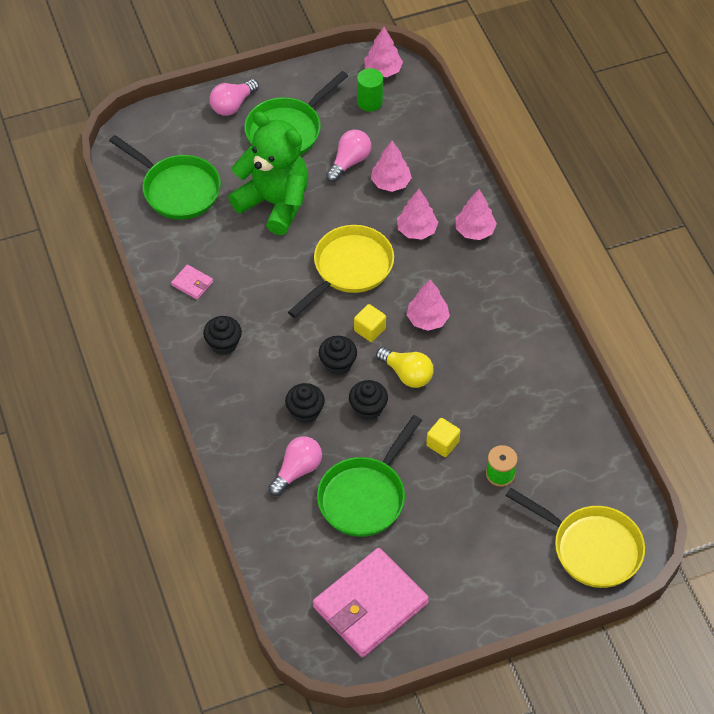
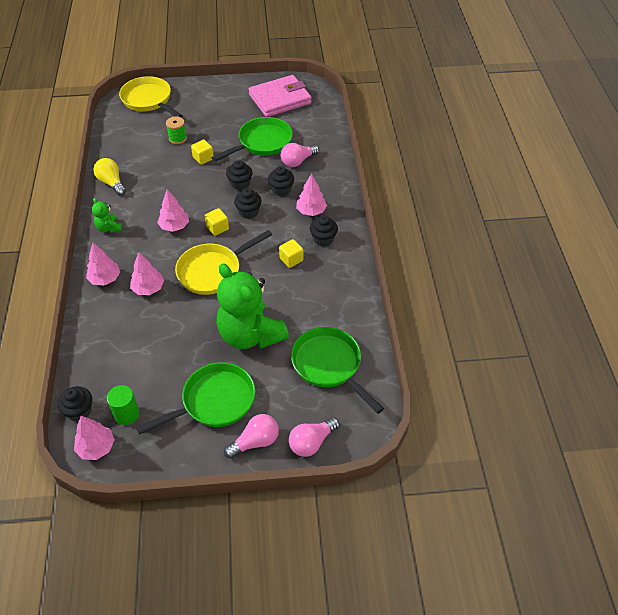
camera: 165 degrees left, 5 degrees down
pink wallet [171,264,213,300] -> none
pink light bulb [326,130,371,182] -> pink light bulb moved to [289,417,340,457]
pink tree [371,141,412,192] -> pink tree moved to [296,174,327,216]
yellow light bulb [376,347,434,388] -> yellow light bulb moved to [93,158,126,196]
none -> black cupcake [57,386,92,421]
none -> green teddy bear [92,198,122,233]
none -> yellow cube [279,239,303,268]

